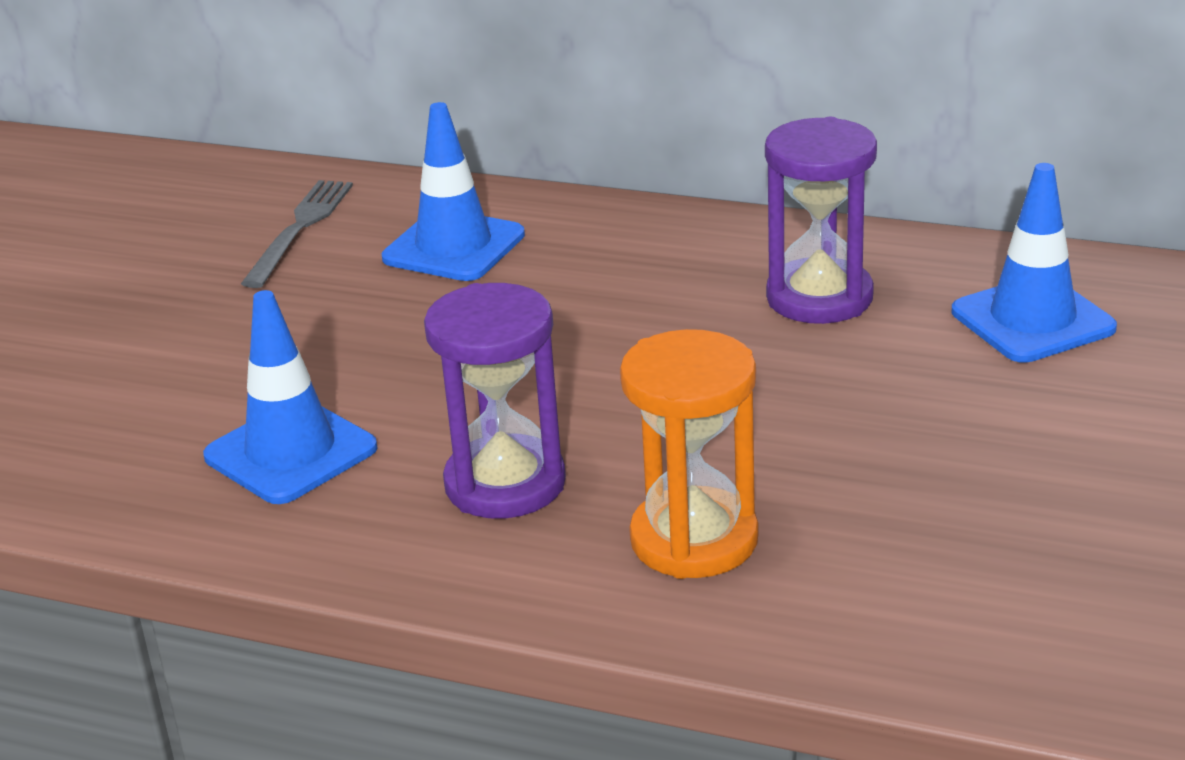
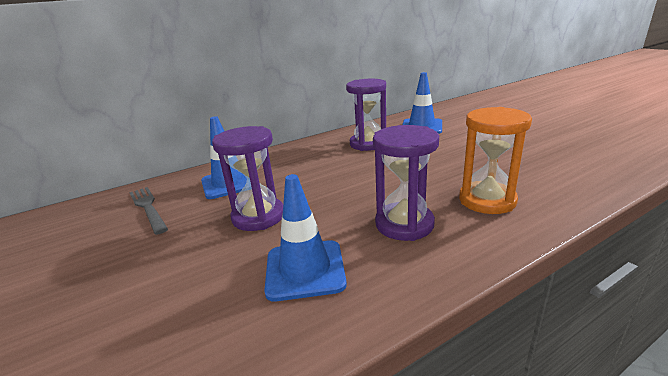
camera: 50 degrees left, 5 degrees down
none -> purple hourglass [212,126,283,231]

